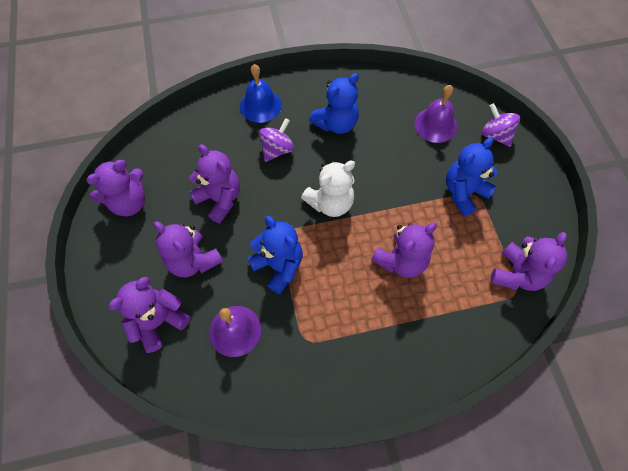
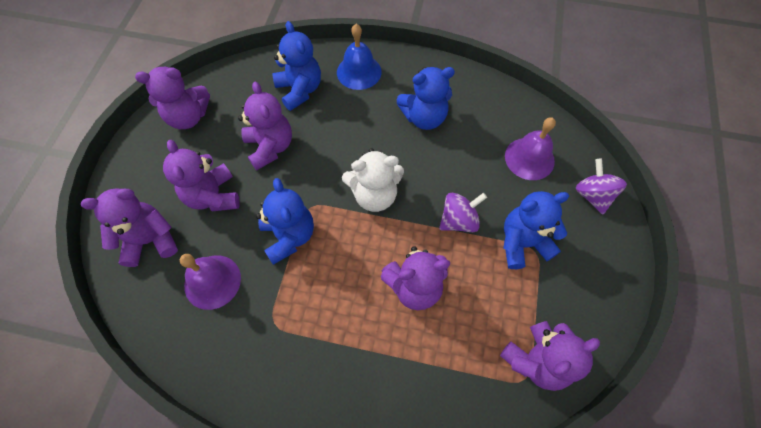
camera: 25 degrees right, 0 degrees up
purple spinning top [259,118,294,162] -> purple spinning top moved to [439,193,487,232]
none -> blue teddy bear [272,21,321,111]

